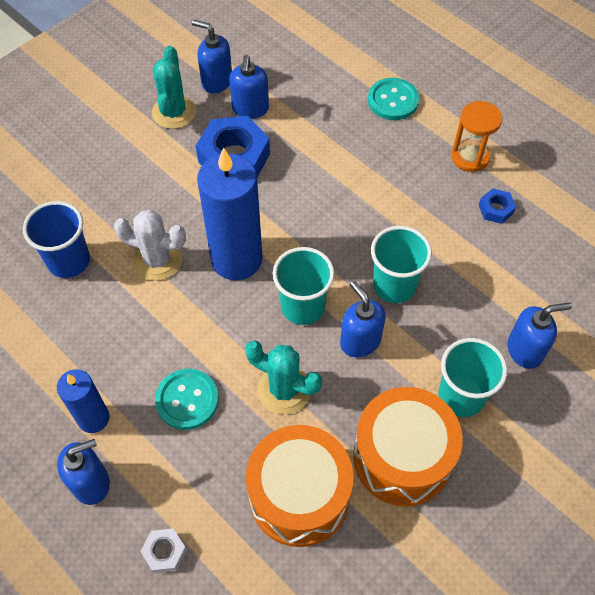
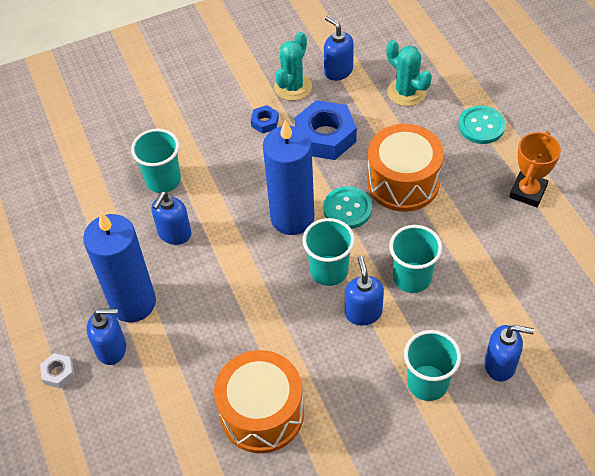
camera: 25 degrees right, 5 degrees down
blue cup [23,201,90,278] -> turquoise cup [131,128,181,193]
blue candle [57,369,109,433] -> blue candle [83,212,156,323], size x1.78
white cactus [114,210,186,281] -> none
white nut [140,529,187,573] -> white nut moved to [40,353,75,389]
turquoise button [155,369,219,430] -> turquoise button moved to [323,186,372,229]
blue soap dispenser [229,55,269,119] -> blue soap dispenser moved to [151,191,192,245]
turquoise cactus [245,341,322,414] -> turquoise cactus moved to [386,40,432,106]
orange drum [353,387,463,506] -> orange drum moved to [367,124,444,212]
orange hourglass [451,101,502,172] -> orange trophy [509,131,561,207]
blue nut [479,188,516,224] -> blue nut moved to [251,105,279,134]

